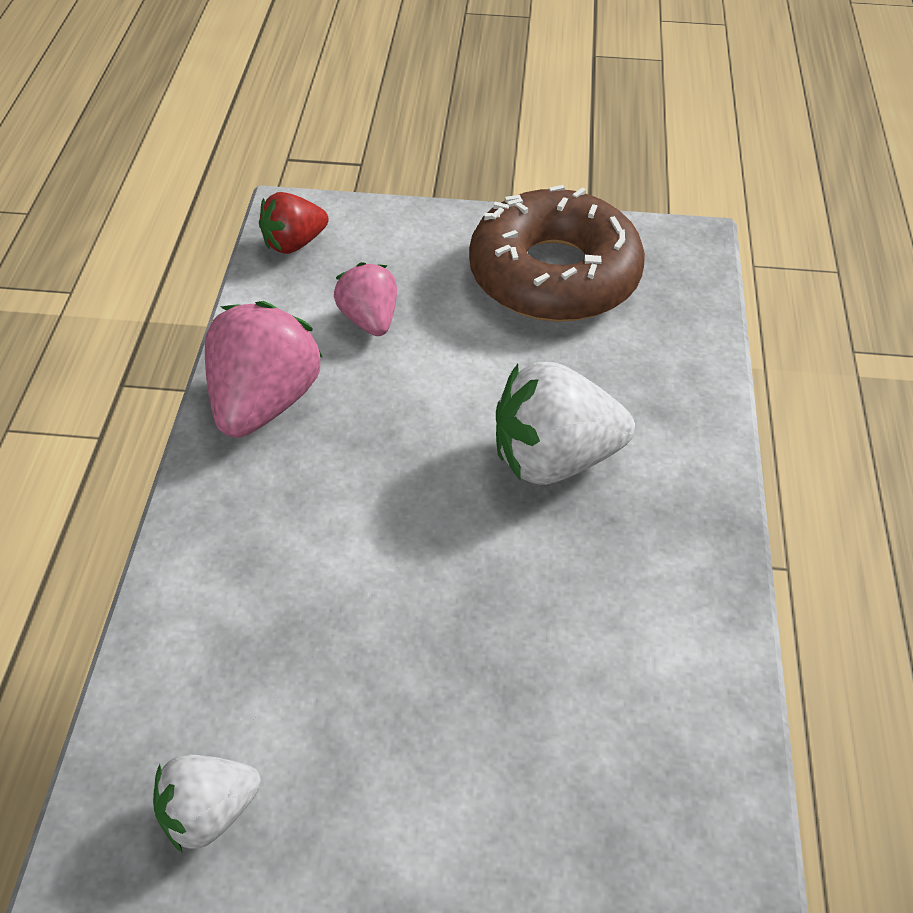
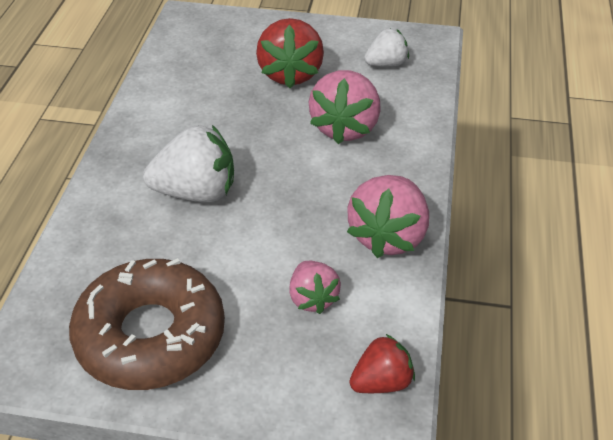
camera: 175 degrees left, 5 degrees down
none -> red strawberry [256,18,324,88]
none -> pink strawberry [309,70,381,144]

